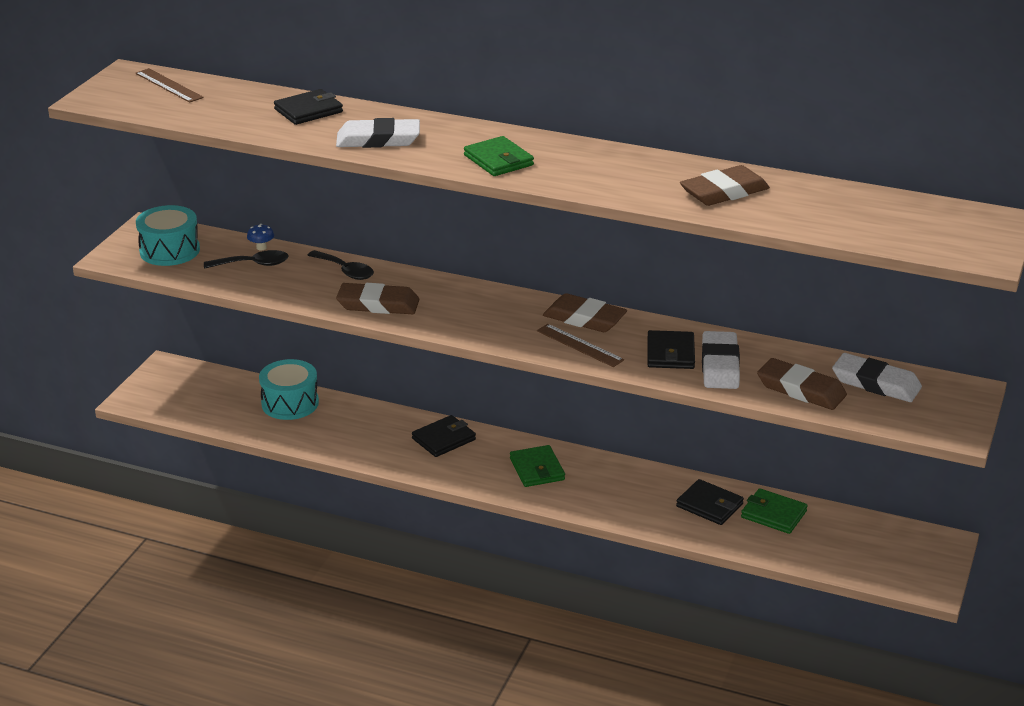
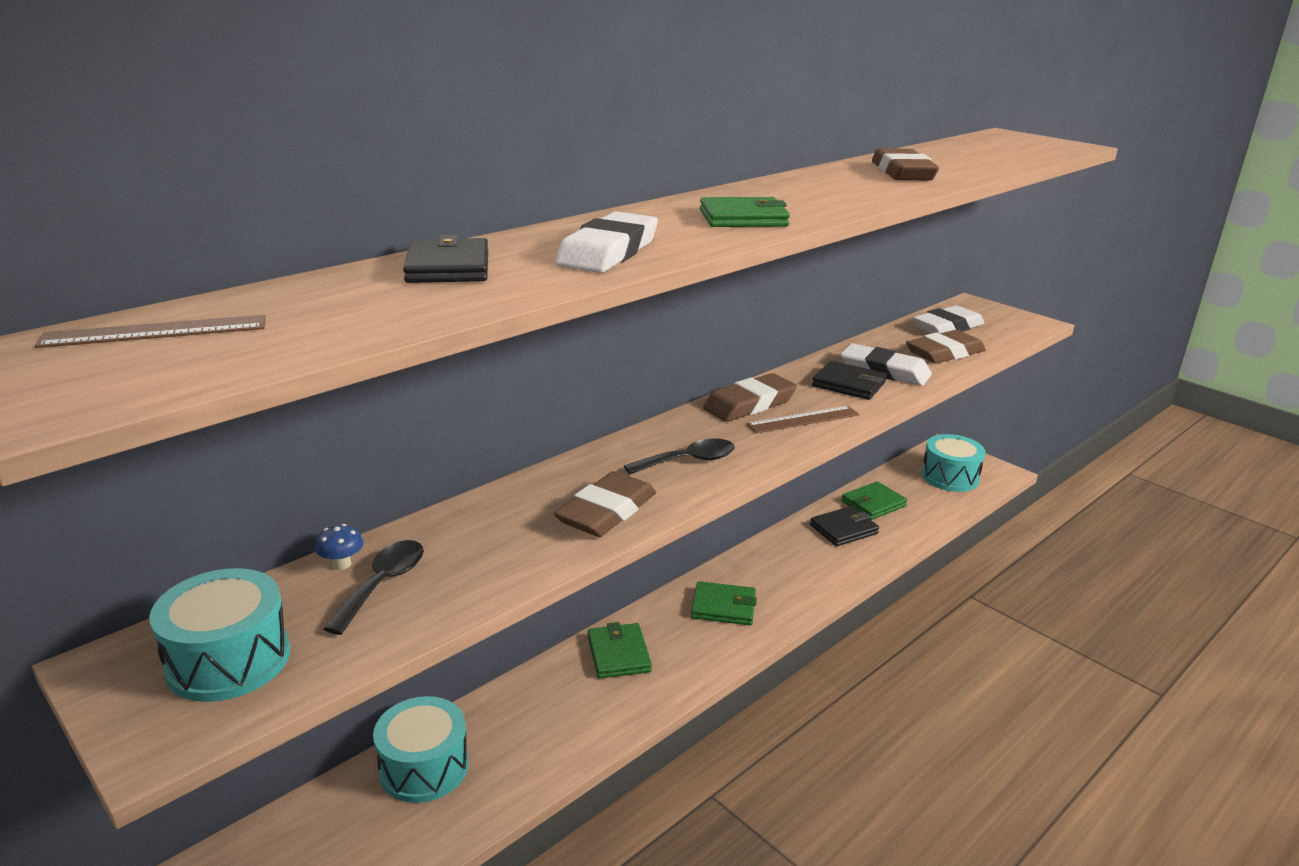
camera: 65 degrees left, 5 degrees down
black spoon [307,250,374,280] -> black spoon moved to [624,439,735,474]
black wallet [412,415,476,457] -> green wallet [588,622,652,679]
none -> turquoise drum [921,434,985,492]

